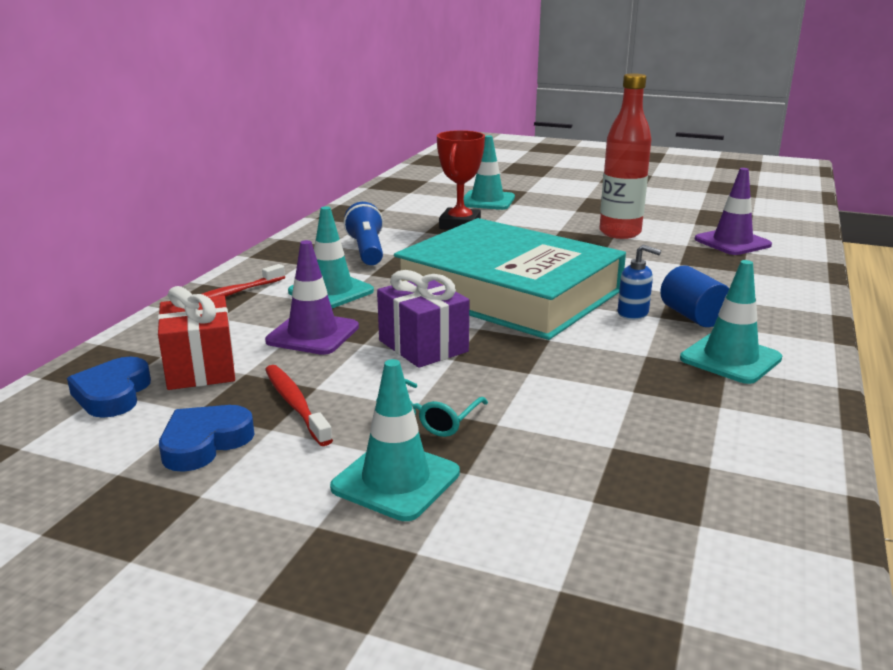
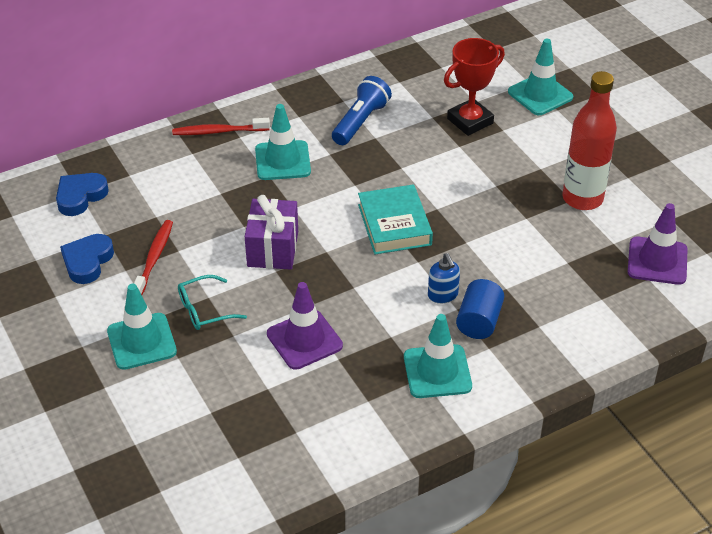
camera: 40 degrees right, 20 degrees up
red gift [158,286,235,390] -> none
blue heart [159,405,255,472] -> blue heart turned 60 degrees counterclockwise [60,234,114,284]
purple traffic cone [265,240,359,355] -> purple traffic cone moved to [267,282,343,370]
turquoise book [394,218,626,340] -> turquoise book [358,184,433,254], size x0.48

